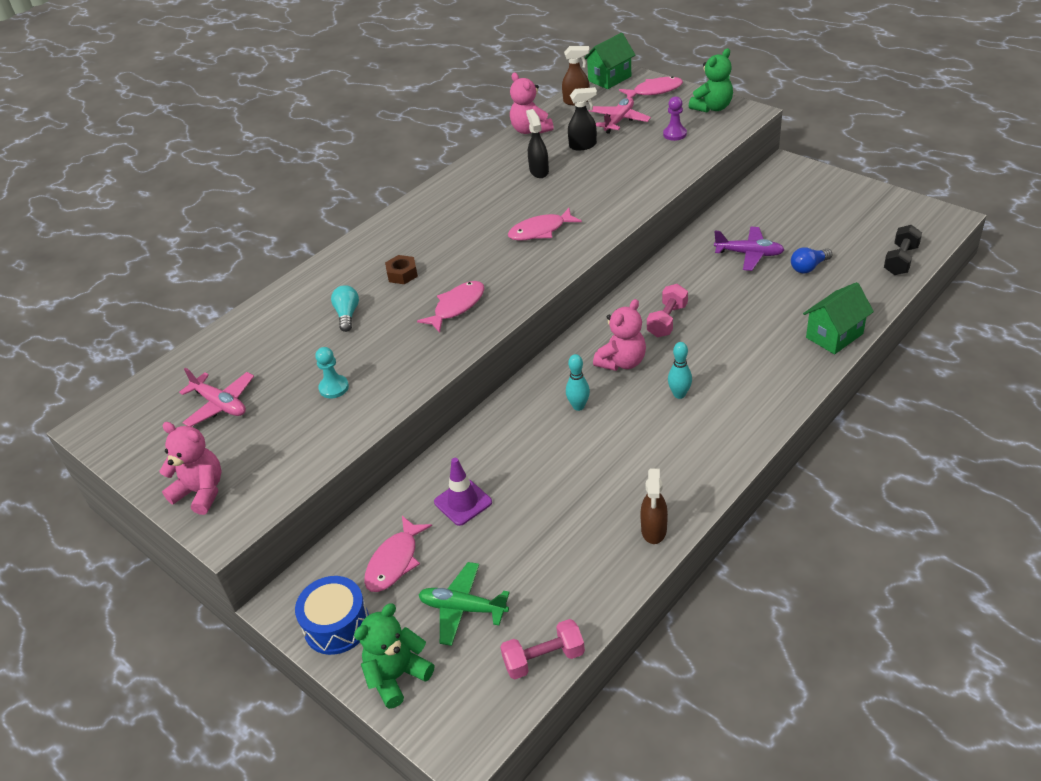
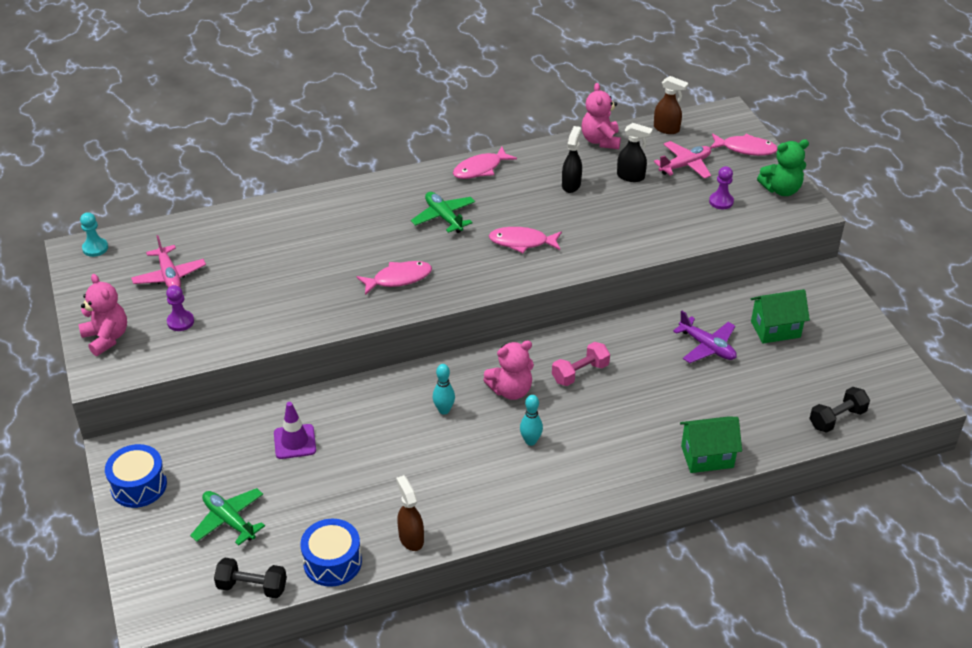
camera: 25 degrees right, 0 degrees up
turquoise pawn [315,347,349,398] -> turquoise pawn moved to [80,212,108,257]
turquoise light bulb [331,285,359,332] -> none
green teddy bear [354,603,434,709] -> none
pink fish [364,516,432,592] -> pink fish moved to [453,147,517,179]
brown nut [385,255,418,284] -> none
pink dumbbell [500,619,585,679] -> black dumbbell [214,558,287,599]
green house [584,33,635,89] -> green house moved to [751,289,810,343]
brown spray bottle [640,468,668,544] -> brown spray bottle turned 120 degrees clockwise [396,475,424,551]
blue light bulb [791,247,833,274] -> none
none -> purple pawn [166,285,194,331]
none -> blue drum [300,519,362,587]
none -> green plane [411,192,475,233]

